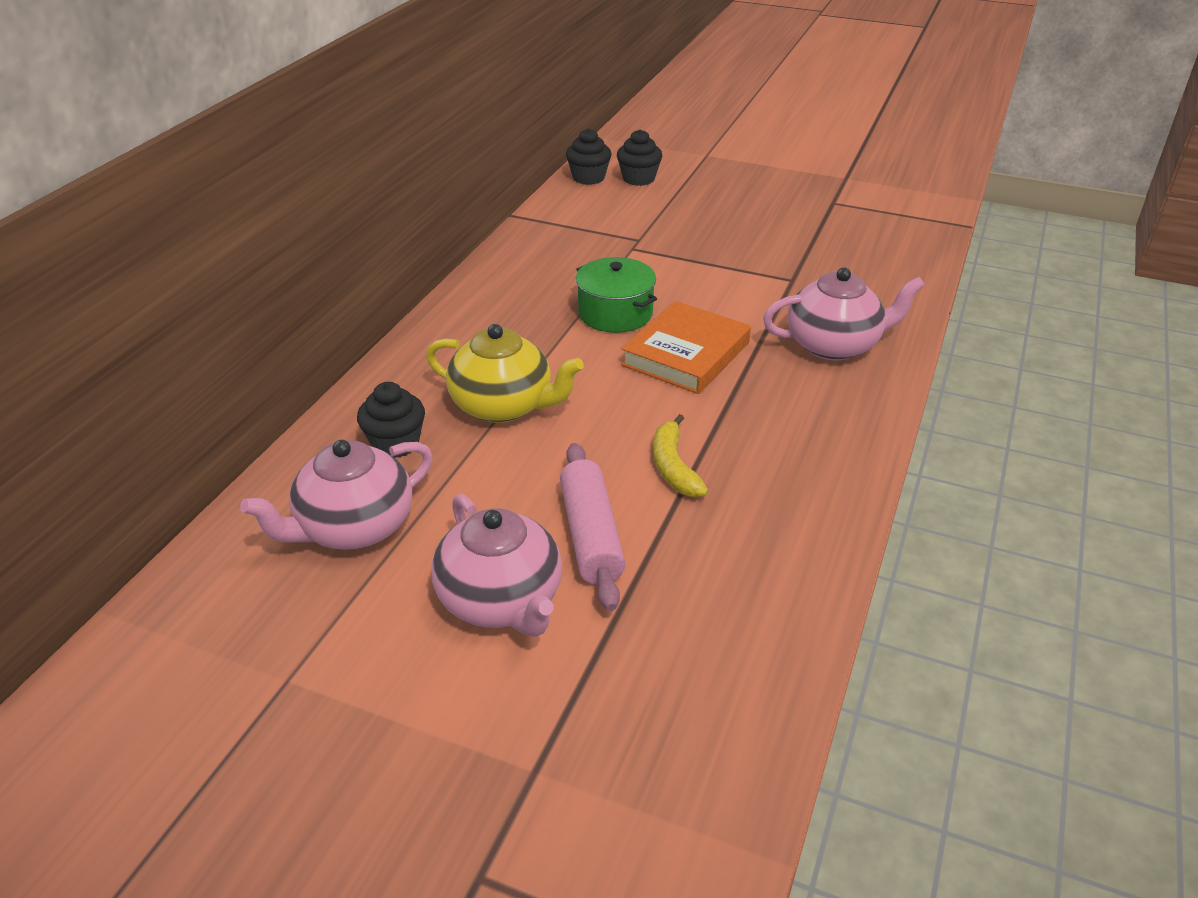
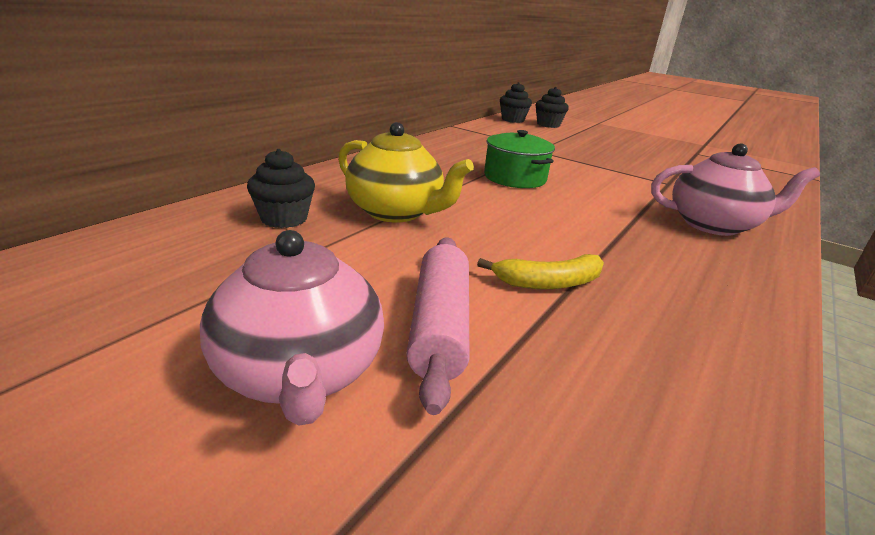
camera: 10 degrees right, 10 degrees down
pink teapot [240,440,433,550] -> none
orange book [621,301,751,394] -> none
yellow banana [653,414,708,497] -> yellow banana turned 105 degrees counterclockwise [477,254,604,289]

